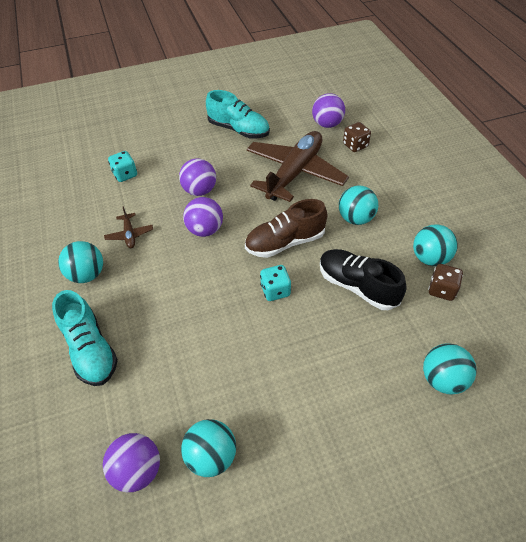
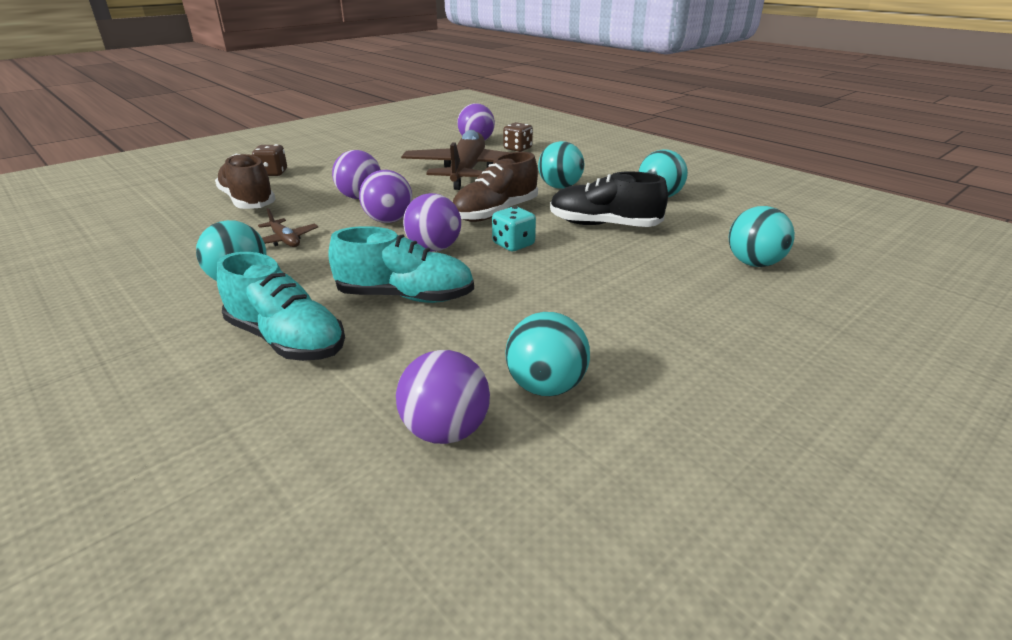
camera: 25 degrees left, 20 degrees down
turquoise dice [108,151,137,182] -> brown shoe [215,154,276,209]
turquoise shoe [206,90,270,139] -> turquoise shoe moved to [328,226,474,303]
brown dice [428,264,463,301] -> brown dice moved to [252,144,287,176]
none -> purple ball [403,193,461,252]

